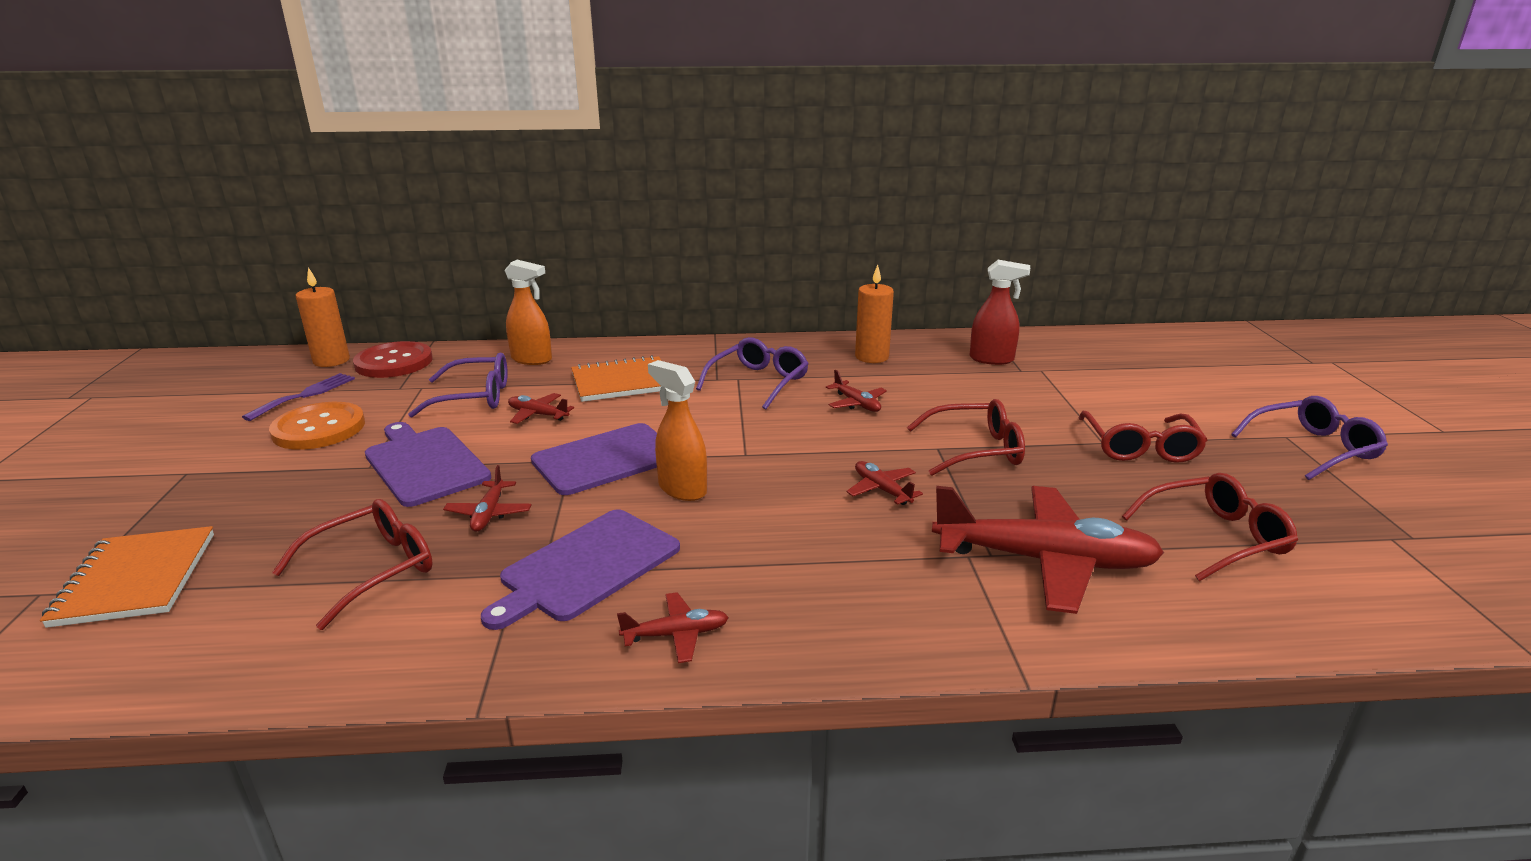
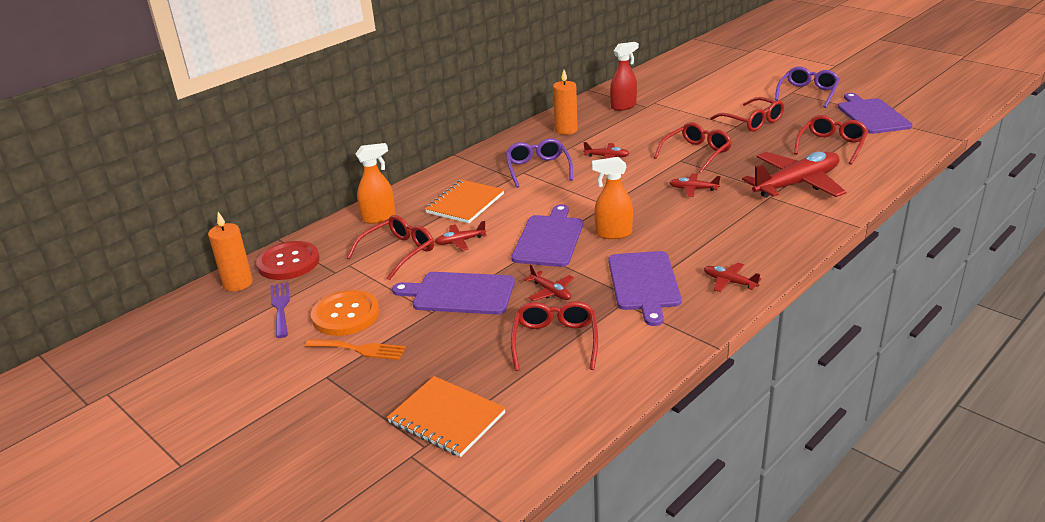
camera: 40 degrees left, 5 degrees up
purple glasses [408,353,508,418] -> red glasses [346,215,434,280]
red plane [617,592,729,663] -> red plane turned 90 degrees counterclockwise [704,263,761,292]
none -> orange fork [305,339,406,360]
none -> purple cutting board [838,93,913,134]

